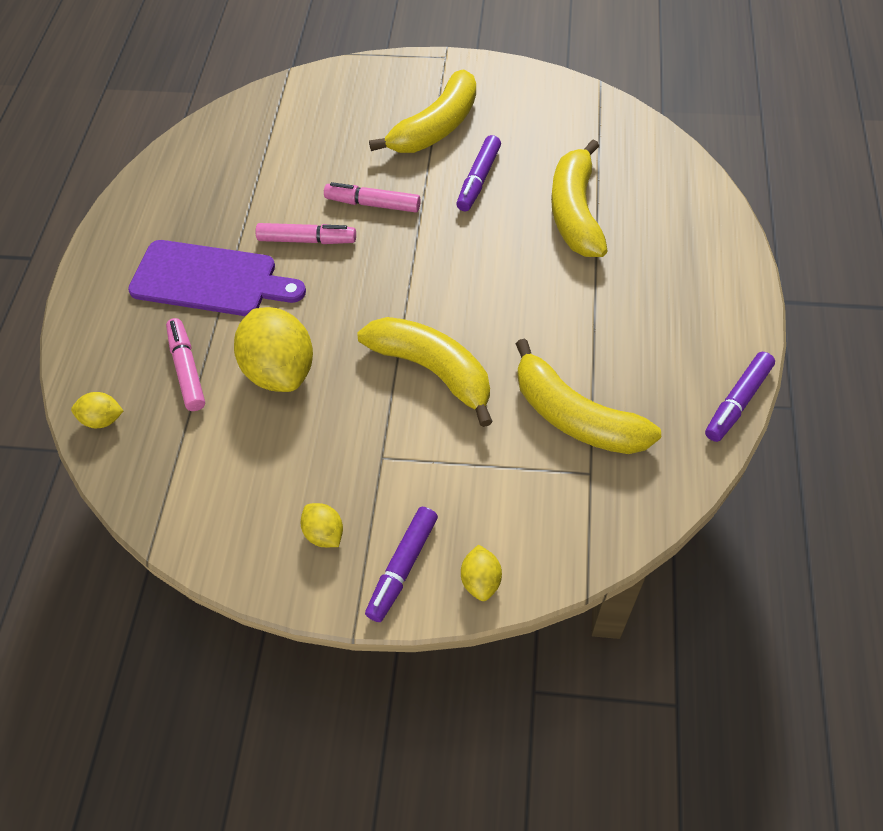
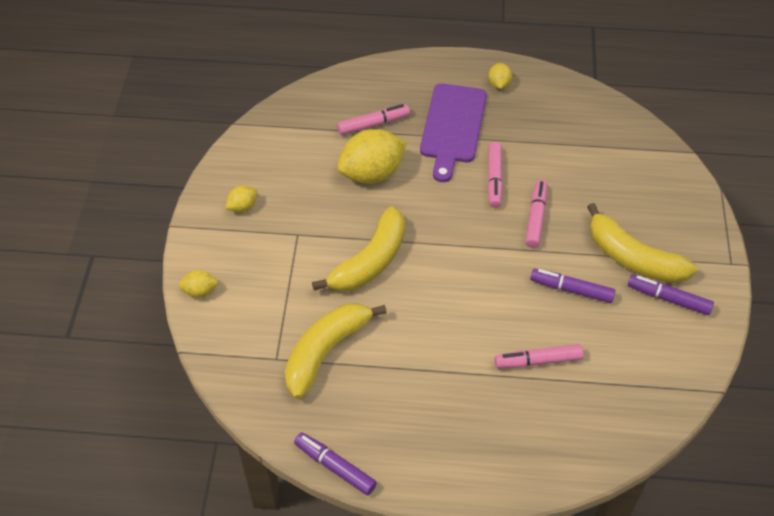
camera: 85 degrees right, 5 degrees down
yellow lemon [71,392,123,428] -> yellow lemon moved to [488,63,512,89]
purple marker [365,507,438,622] -> purple marker moved to [628,275,714,315]
yellow banana [551,140,608,257] -> pink marker [495,344,584,369]

